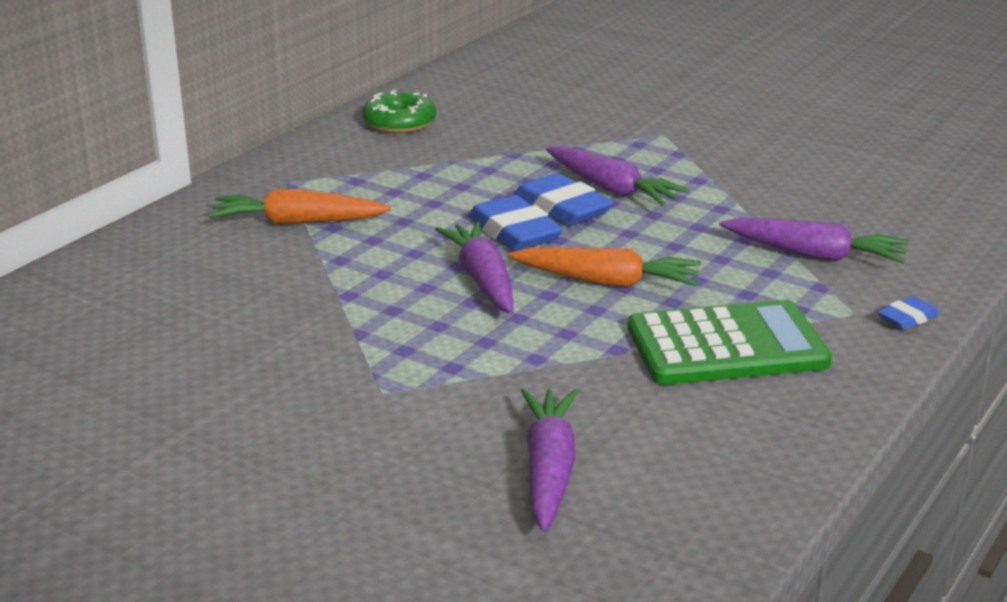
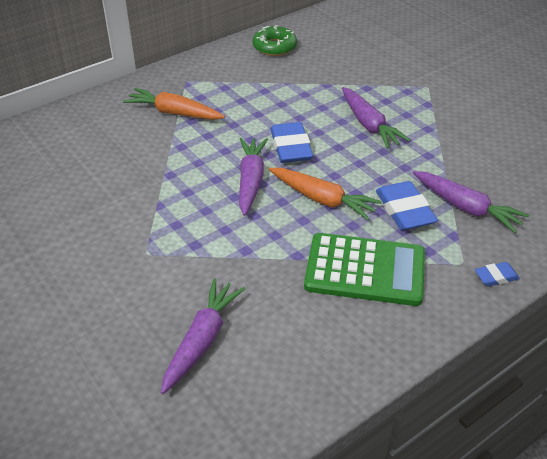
camera: 20 degrees right, 15 degrees up
blue eraser [513,173,614,226] -> blue eraser moved to [376,181,438,230]

